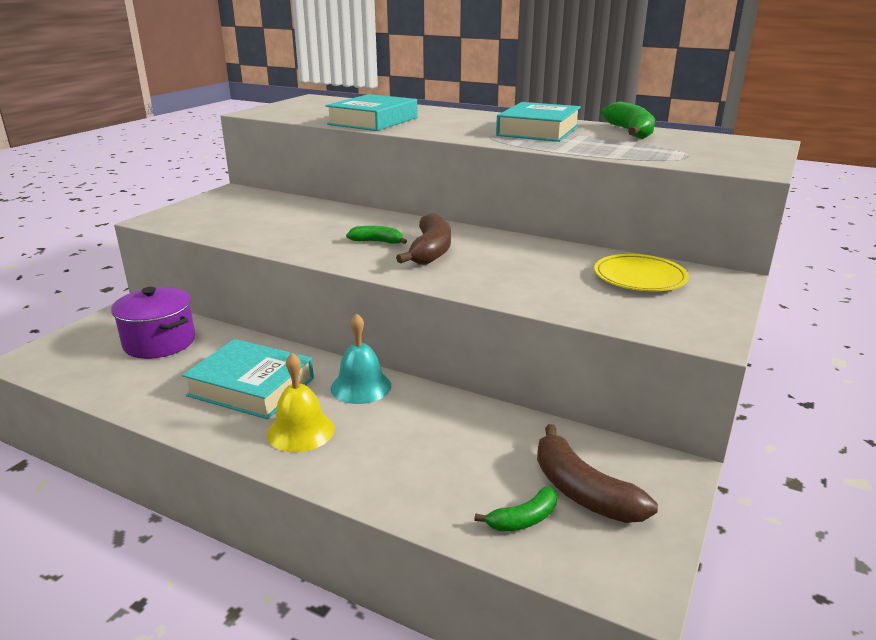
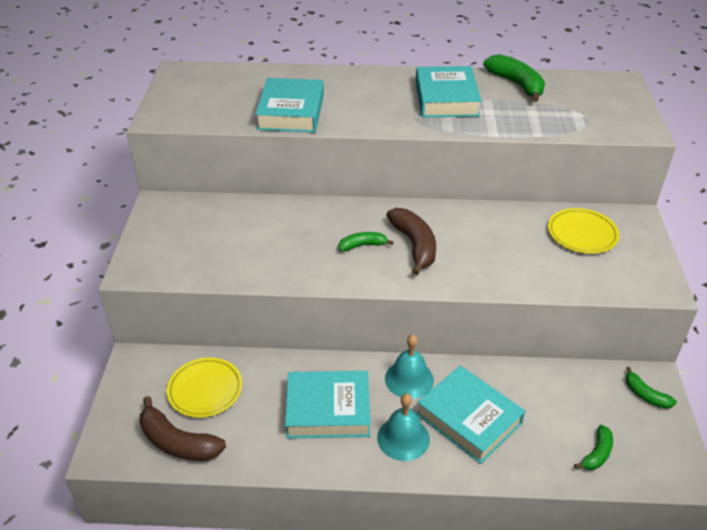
camera: 25 degrees left, 15 degrees up
purple pot [111,287,195,359] -> yellow plate [167,357,242,418]
yellow bell [267,353,335,452] -> turquoise bell [377,393,430,461]
brown banana [537,424,658,523] -> brown banana moved to [140,396,226,461]
none -> turquoise book [417,365,525,464]
none -> green banana [626,367,677,409]

